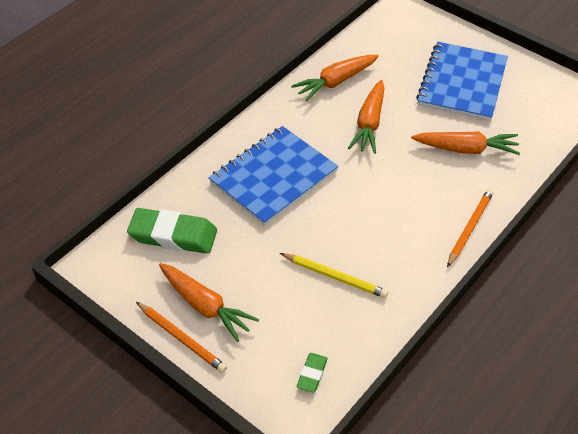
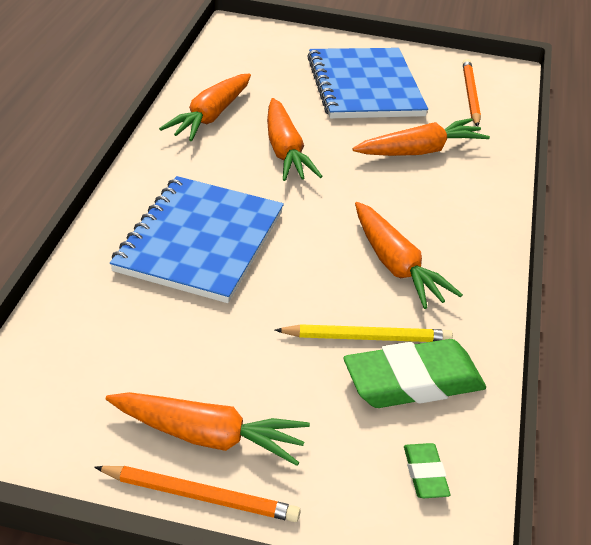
camera: 30 degrees left, 10 degrees down
green eraser [127,208,217,254] -> green eraser moved to [344,339,486,408]
orange pencil [447,189,494,267] -> orange pencil moved to [463,59,481,127]
none -> orange carrot [355,202,463,309]

